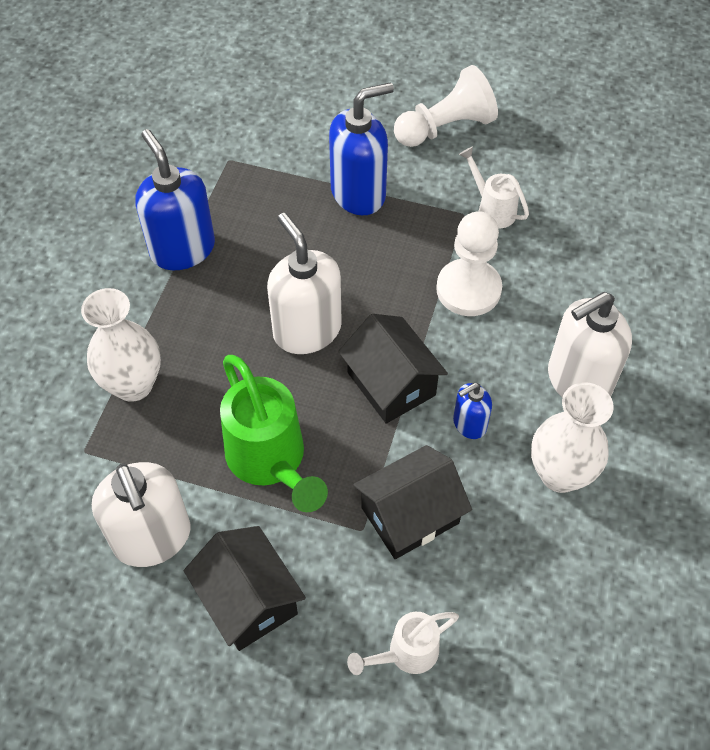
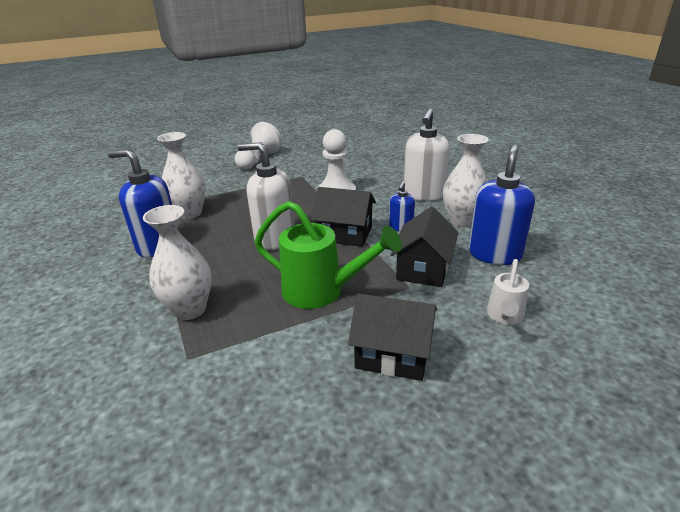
camera: 40 degrees left, 25 degrees down
white soap dispenser [92,462,191,567] -> none
blue soap dispenser [329,82,394,215] -> blue soap dispenser moved to [469,144,535,265]
white watering can [459,146,529,229] -> none
none -> white vase [157,132,206,219]

